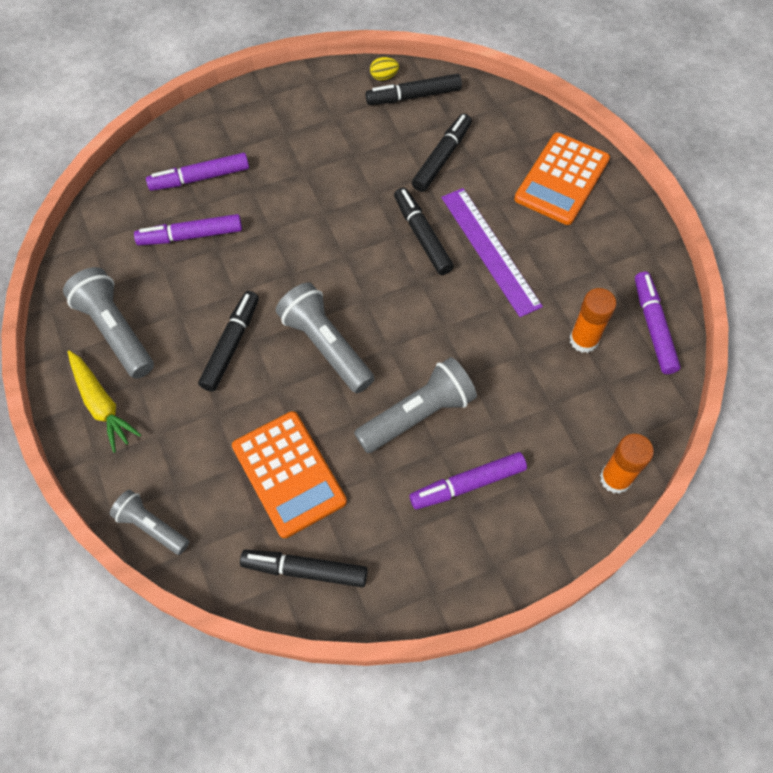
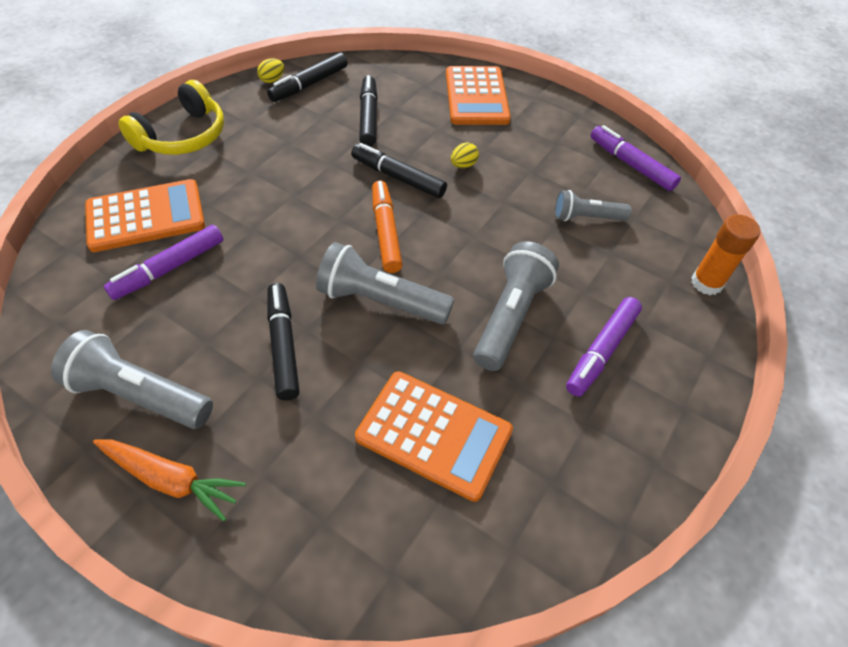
camera: 35 degrees left, 10 degrees down
yellow carrot [68,350,141,453] -> orange carrot [93,439,246,522]
grey flashlight [110,490,189,555] -> grey flashlight moved to [555,190,631,221]
purple marker [146,153,249,191] -> orange calculator [85,179,205,252]
black marker [240,550,368,587] -> none
purple ruler [441,188,543,317] -> yellow egg [451,143,479,168]
orange glue stick [569,288,616,353] -> none
none -> yellow headphones [118,80,224,155]
none -> orange marker [372,180,403,273]

